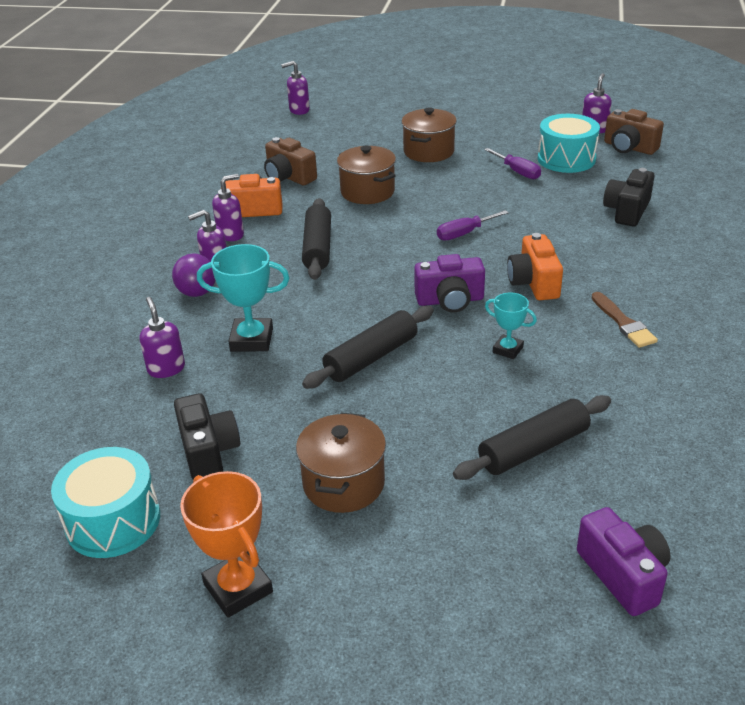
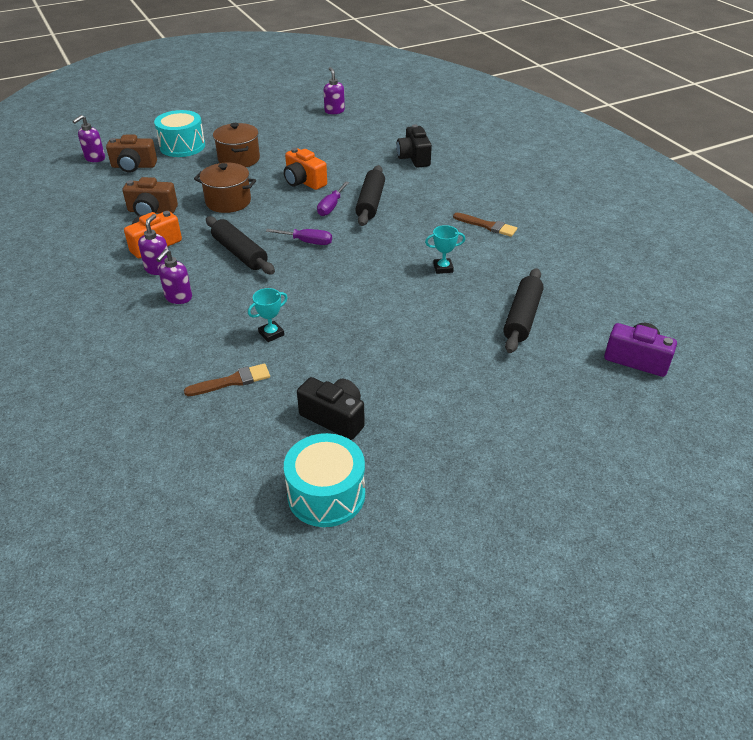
camera: 40 degrees left, 5 degrees up
purple soap dispenser [140,297,185,378] -> brown brush [184,364,270,396]
purple ball [172,253,215,297] -> none
orange trophy [180,471,273,618] -> none
turquoise trophy [197,244,290,352] -> turquoise trophy [248,288,288,342], size x0.59
brown pot [296,413,386,513] -> none
black rolling pin [302,306,434,389] -> black rolling pin moved to [355,165,385,226]
purple camera [414,254,485,313] -> none
purple screwdriver [484,148,541,179] -> purple screwdriver moved to [266,229,332,245]
orange camera [507,233,563,300] -> orange camera moved to [284,148,327,190]
turquoise drum [538,114,600,173] -> turquoise drum moved to [154,110,205,157]
brown camera [604,109,664,155] -> brown camera moved to [106,135,157,173]

